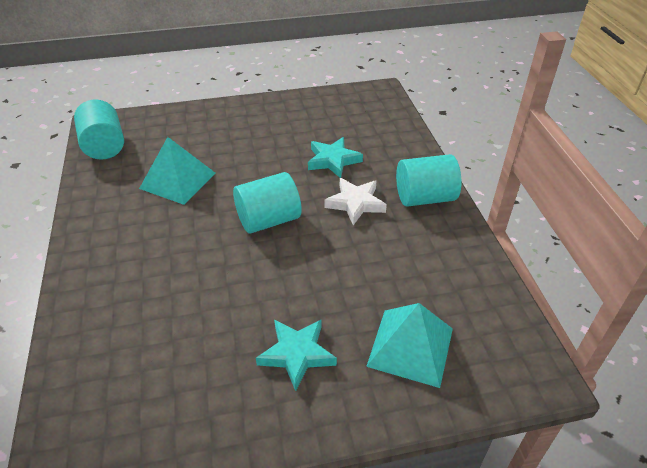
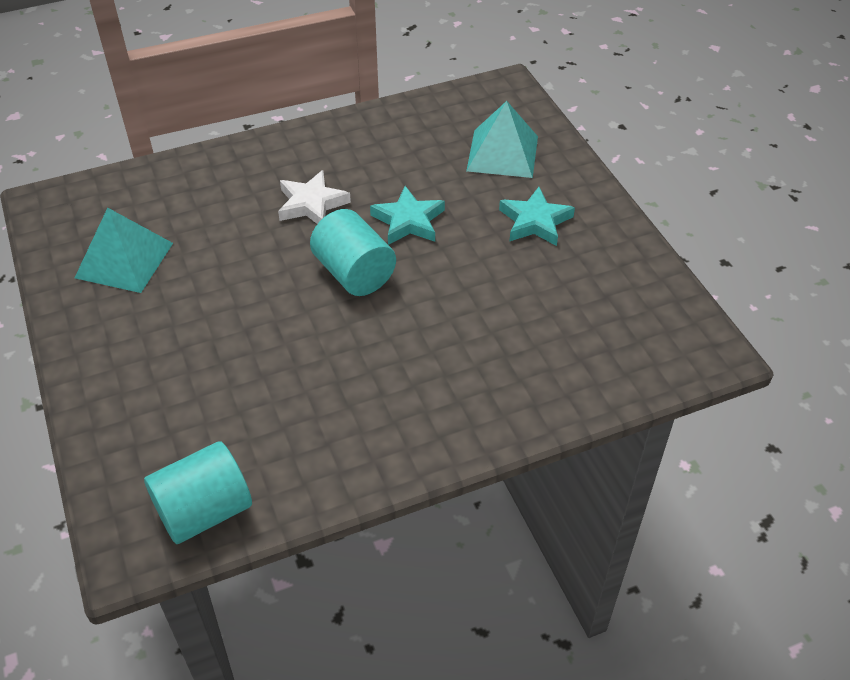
camera: 100 degrees left, 5 degrees up
turquoise pyramid [139,137,215,205] -> turquoise pyramid moved to [75,208,173,293]
turquoise star [308,137,363,178] -> turquoise star moved to [370,186,445,245]
turquoise cylinder [396,154,461,207] -> none

